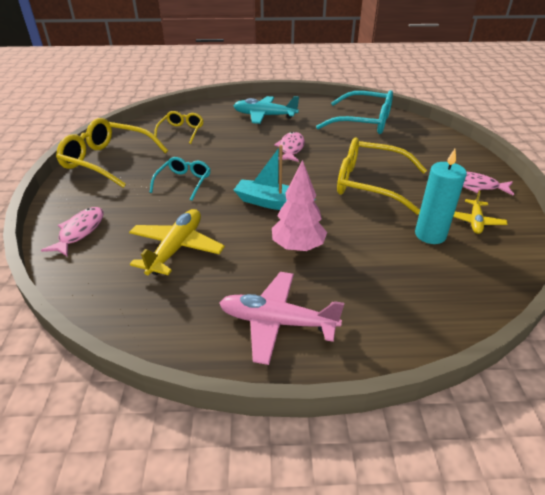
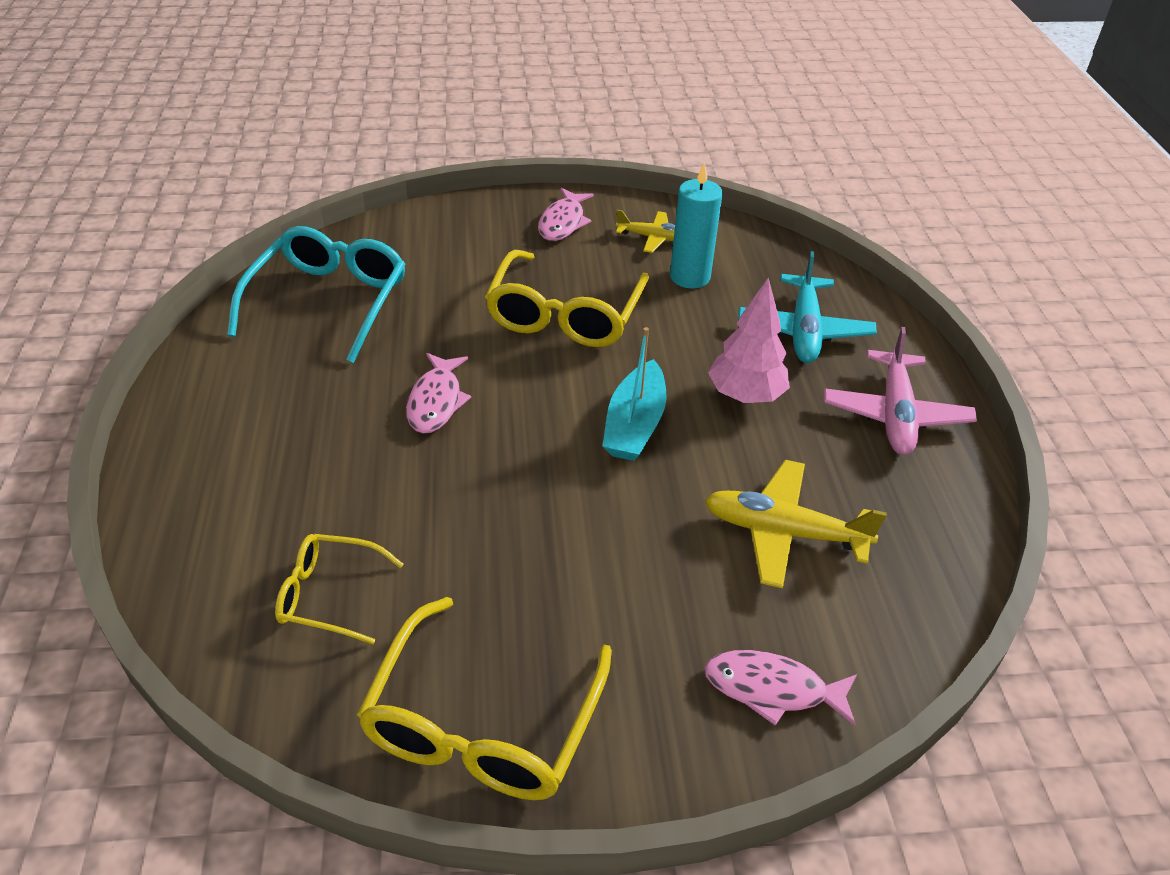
camera: 95 degrees left, 5 degrees up
turquoise glasses [149,157,211,201] -> none
turquoise plane [234,96,299,124] -> turquoise plane moved to [738,251,877,363]
pink fish [274,132,305,162] -> pink fish turned 90 degrees counterclockwise [406,353,471,434]

